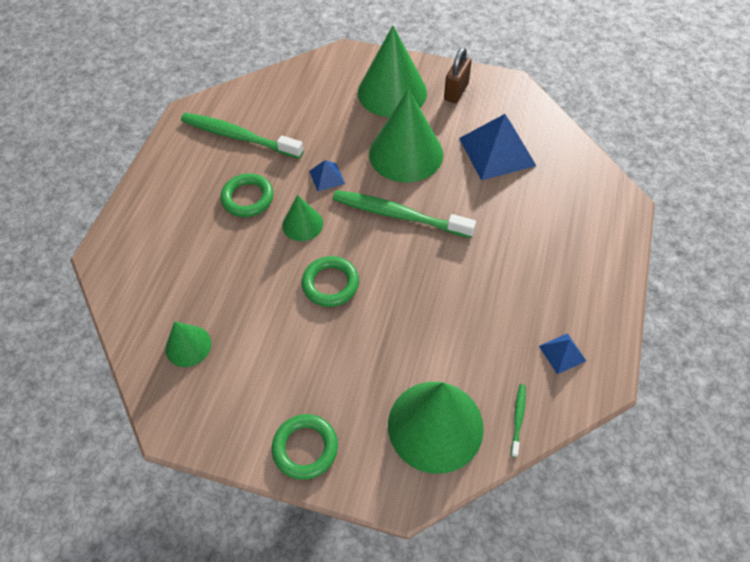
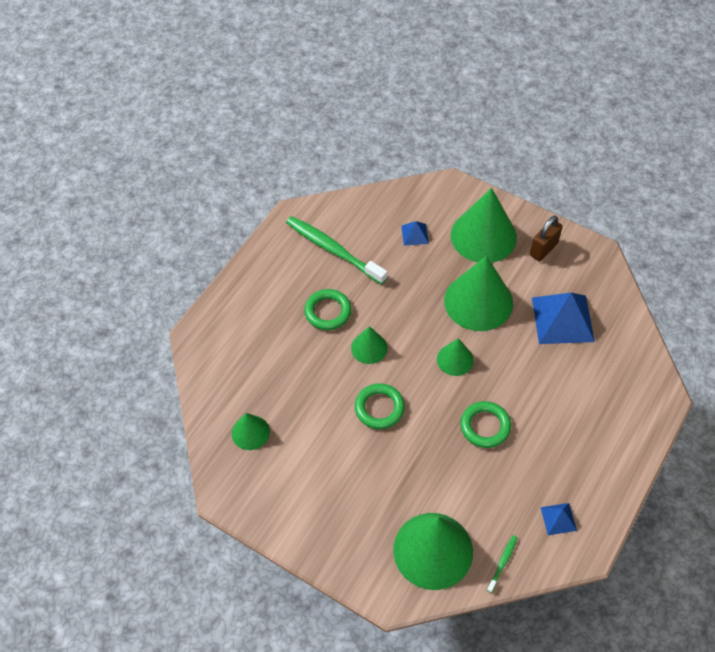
camera: 15 degrees right, 0 degrees up
green ring [272,414,338,480] -> green ring moved to [460,401,511,448]
blue pyramid [309,160,345,192] -> blue pyramid moved to [401,221,429,246]
green toothbrush [333,190,476,238] -> green cone [437,338,474,376]

